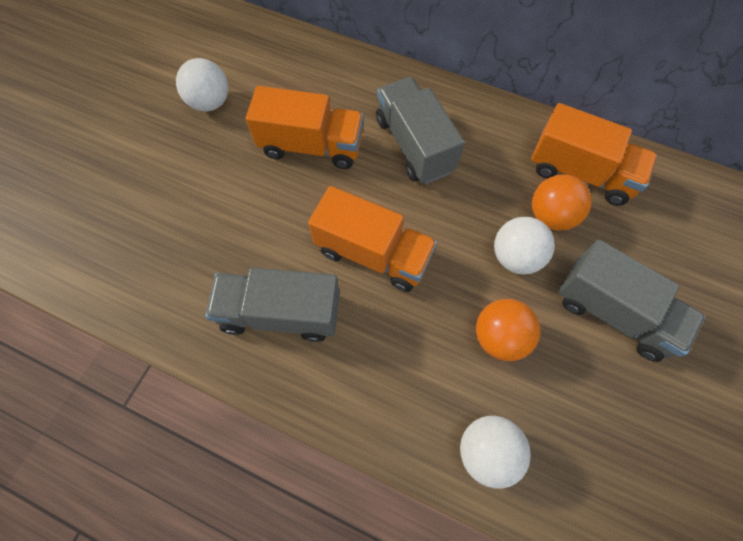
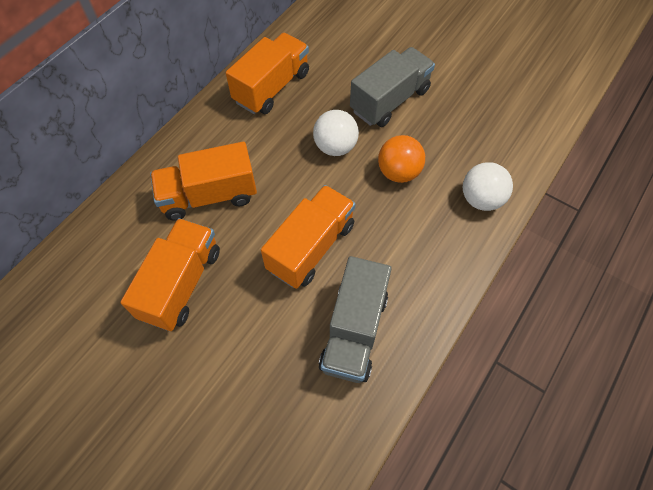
camera: 80 degrees left, 5 degrees down
white ball [176,58,228,111] -> none
grey truck [376,77,465,184] -> orange truck [150,142,257,221]
orange ball [532,174,592,231] -> none

